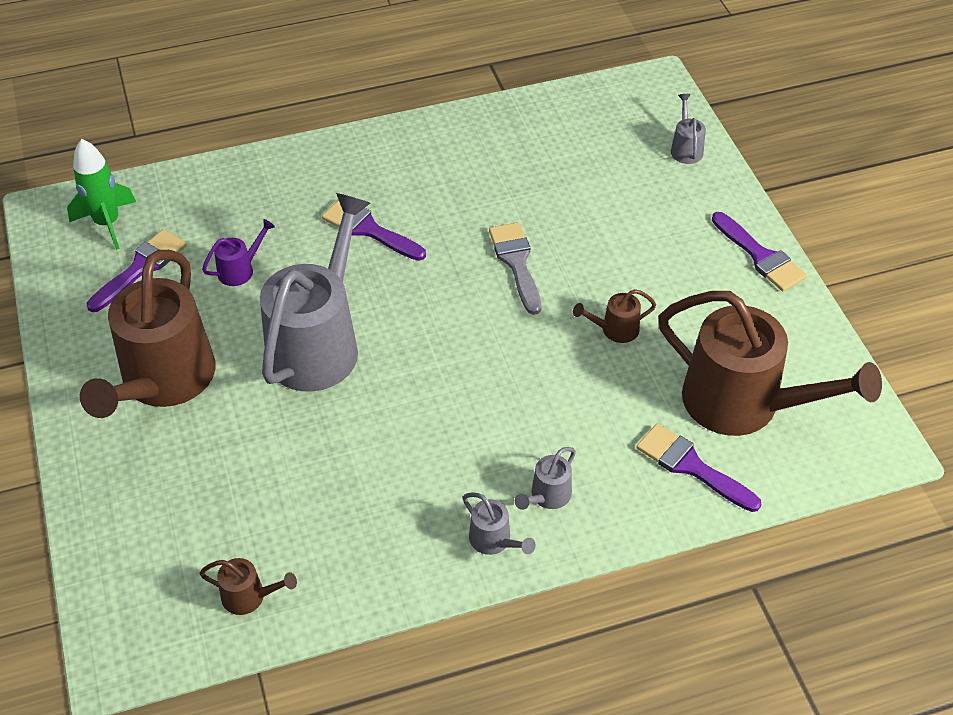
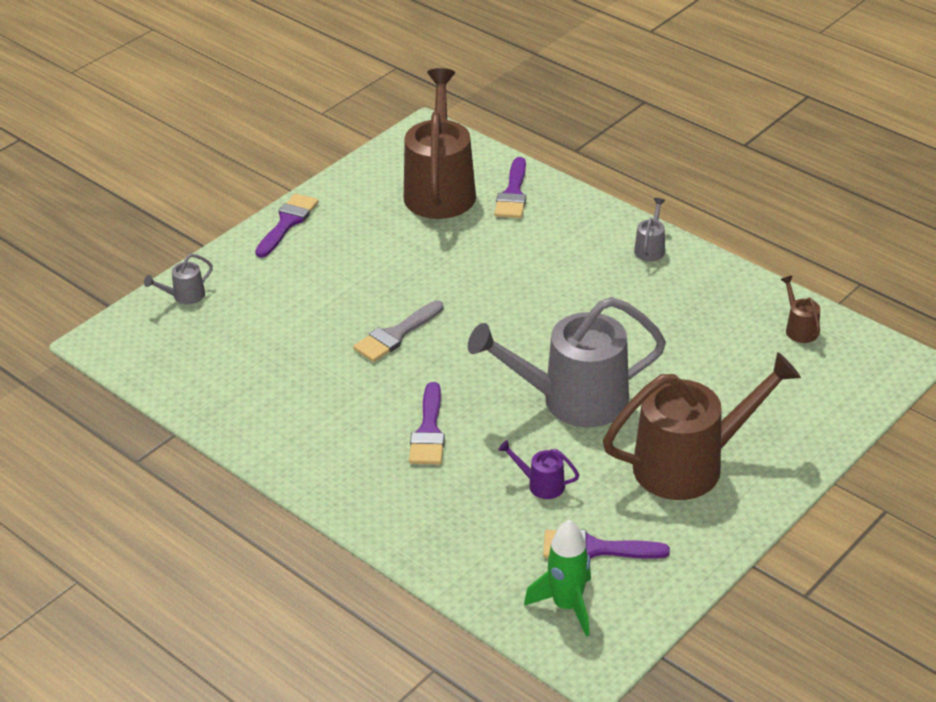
camera: 120 degrees left, 10 degrees down
grey watering can [515,447,576,510] -> none
brown watering can [573,289,656,343] -> none

